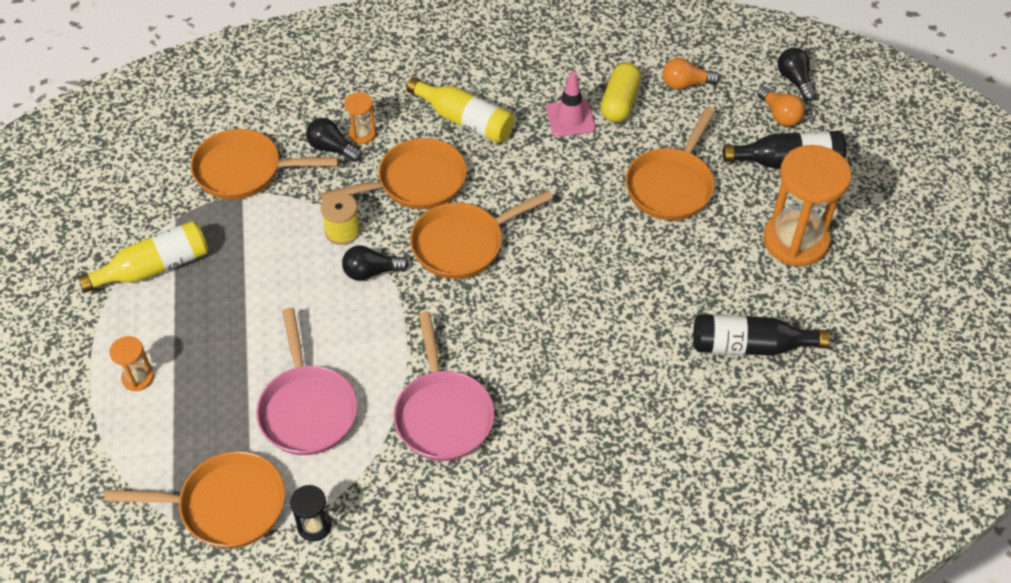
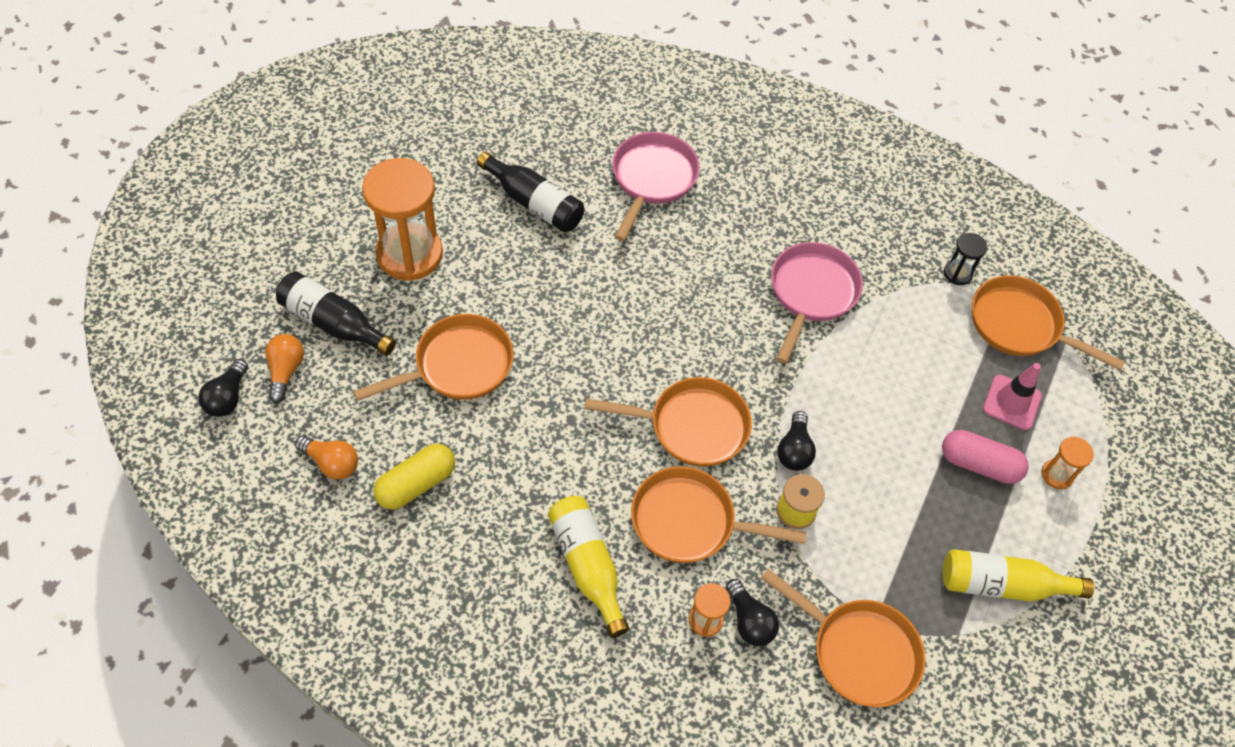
camera: 150 degrees left, 5 degrees up
pink pan [256,308,357,455] -> pink pan moved to [612,132,700,241]
black light bulb [342,246,409,281] -> black light bulb turned 75 degrees clockwise [777,411,816,471]
pink traffic cone [546,71,596,137] -> pink traffic cone moved to [983,363,1042,430]
none -> pink capsule [942,430,1029,484]

